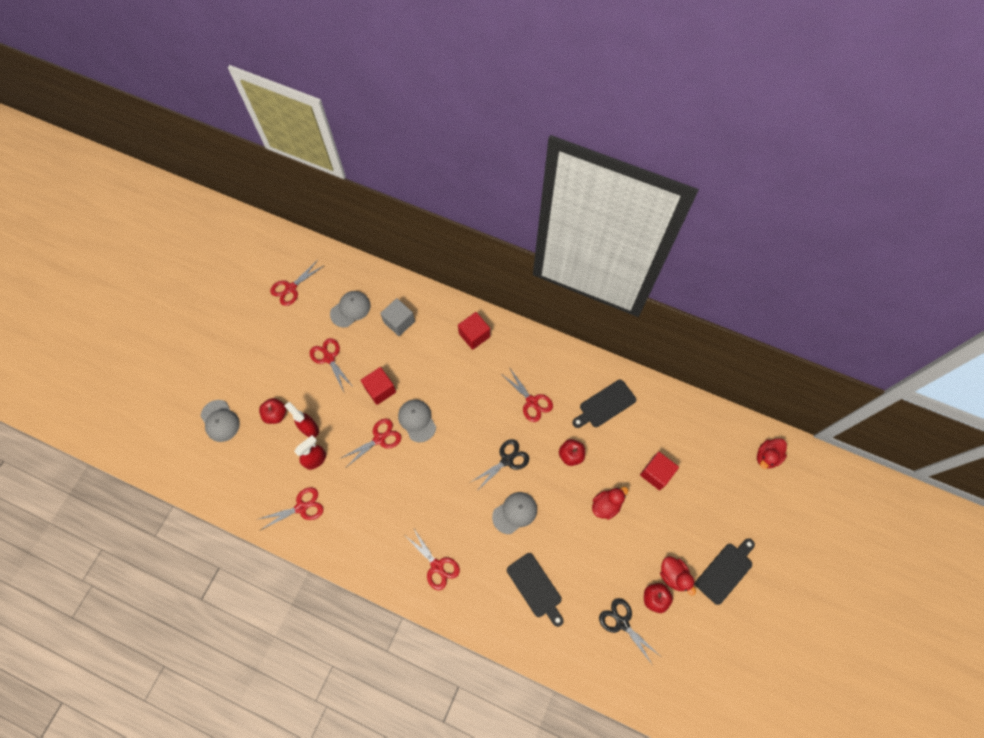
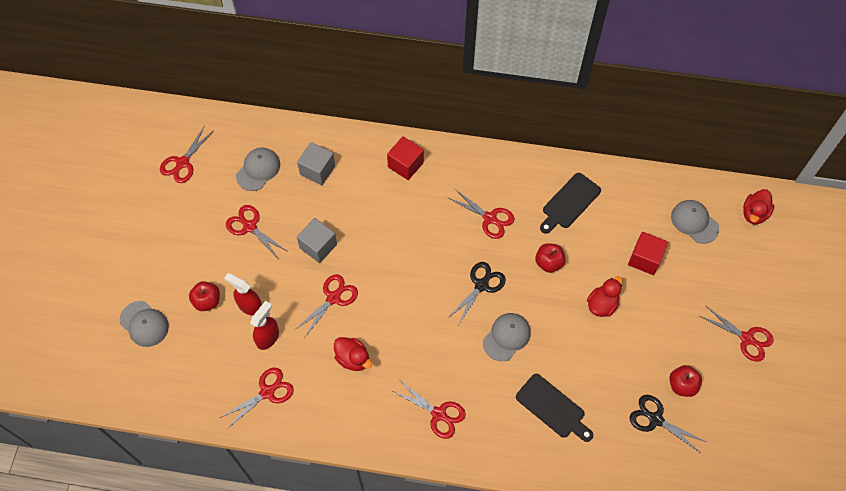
camera: 15 degrees left, 5 degrees down
red cube [361,367,396,405] -> grey cube [297,218,337,263]
grey cap [398,399,436,442] -> grey cap moved to [671,200,719,244]
red duck [660,556,696,596] -> red duck moved to [334,337,372,371]
black cutting board [695,538,755,605] -> red scissors [699,306,773,362]

